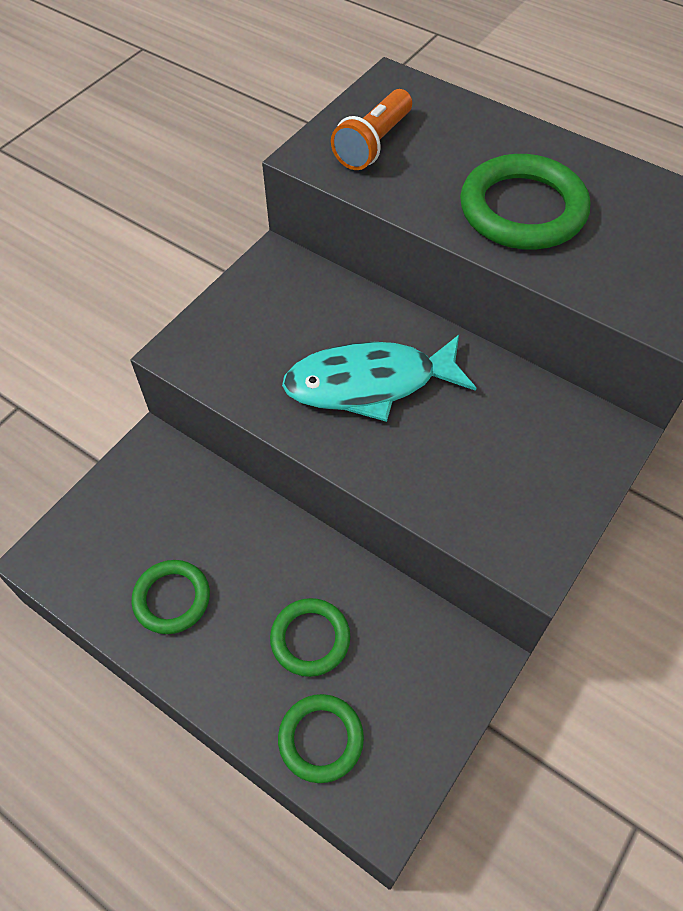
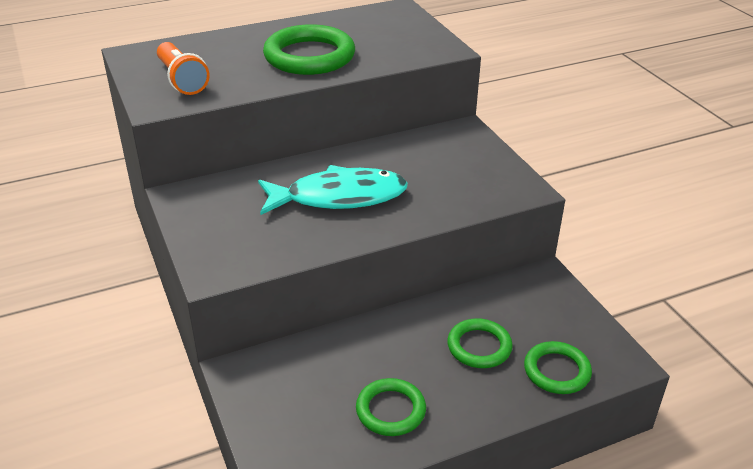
camera: 60 degrees left, 20 degrees down
turquoise fish [282,335,476,422] -> turquoise fish turned 120 degrees counterclockwise [258,165,408,215]

